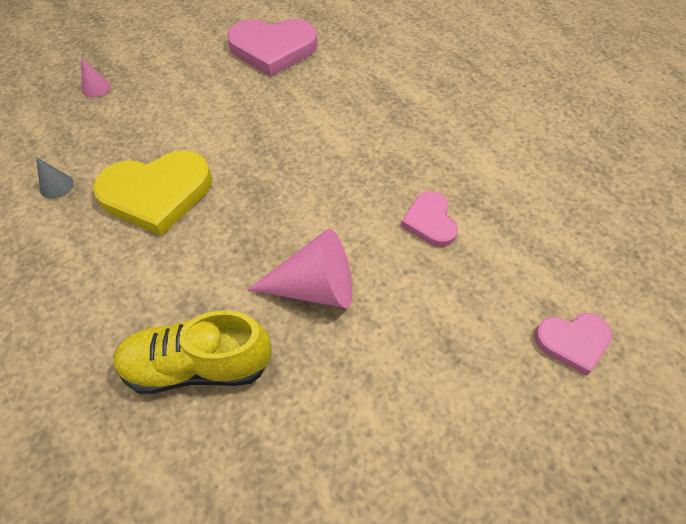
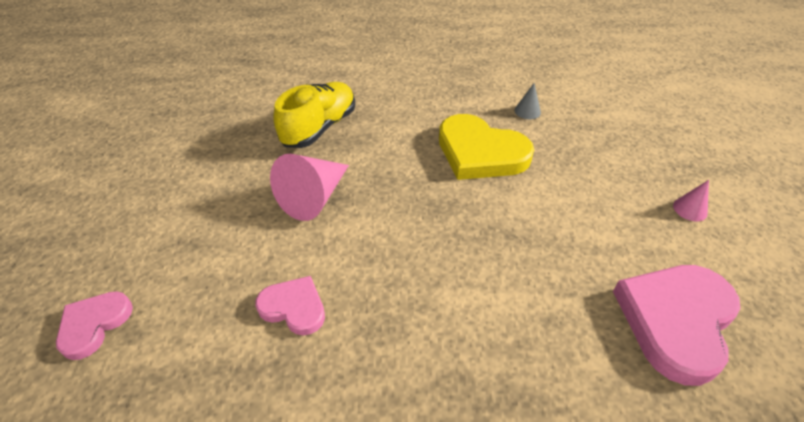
camera: 125 degrees right, 10 degrees down
pink cone [81,58,111,98] -> pink cone moved to [673,180,709,221]
yellow heart [93,151,212,236] -> yellow heart turned 75 degrees counterclockwise [439,114,534,180]

